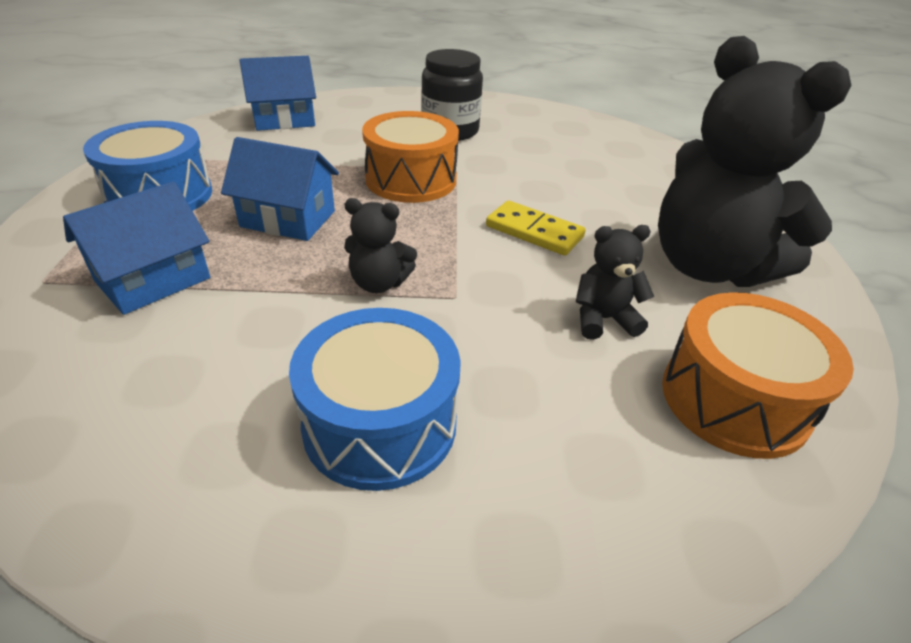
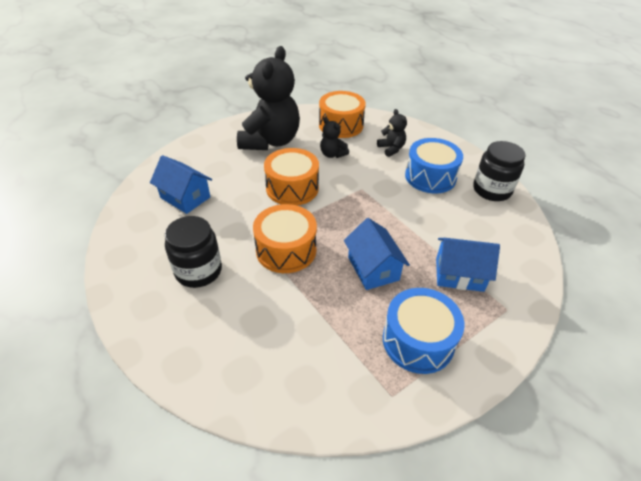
camera: 125 degrees left, 5 degrees up
blue house [240,56,316,131] -> blue house moved to [150,155,212,214]
black teddy bear [344,198,417,293] -> black teddy bear moved to [377,109,407,157]
yellow domino [486,200,586,256] -> orange drum [264,148,319,206]
none -> black jar [473,141,526,201]

